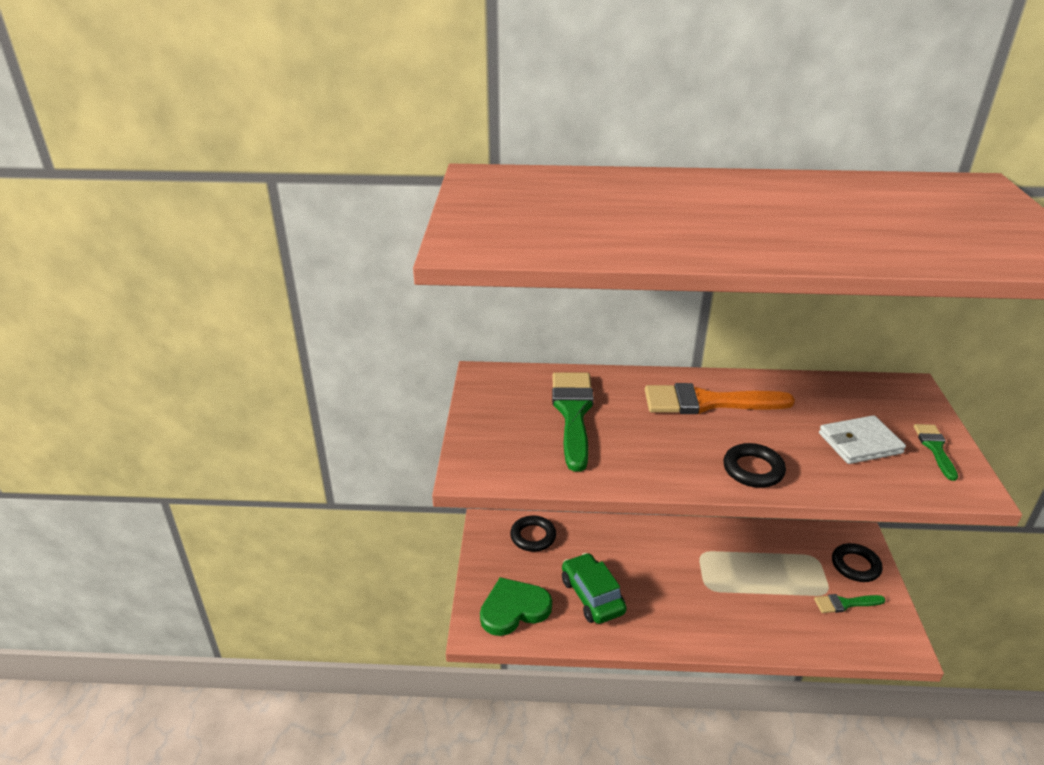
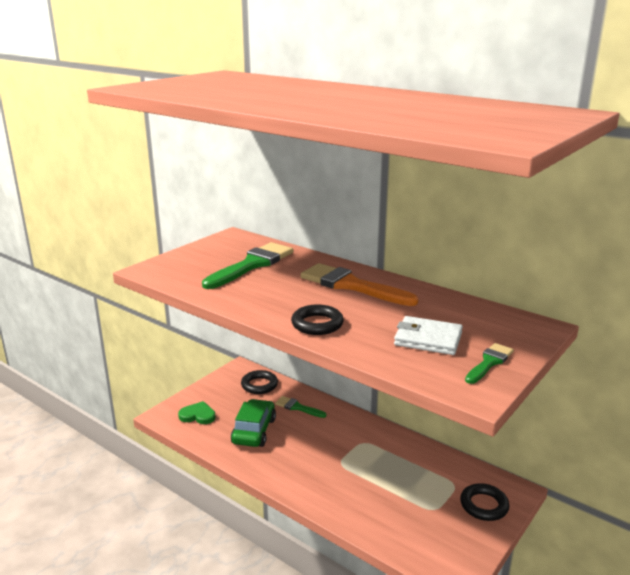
camera: 35 degrees right, 10 degrees down
green heart [480,577,552,636] -> green heart [178,401,216,424], size x0.64
green brush [814,594,886,613] -> green brush moved to [275,396,326,418]

